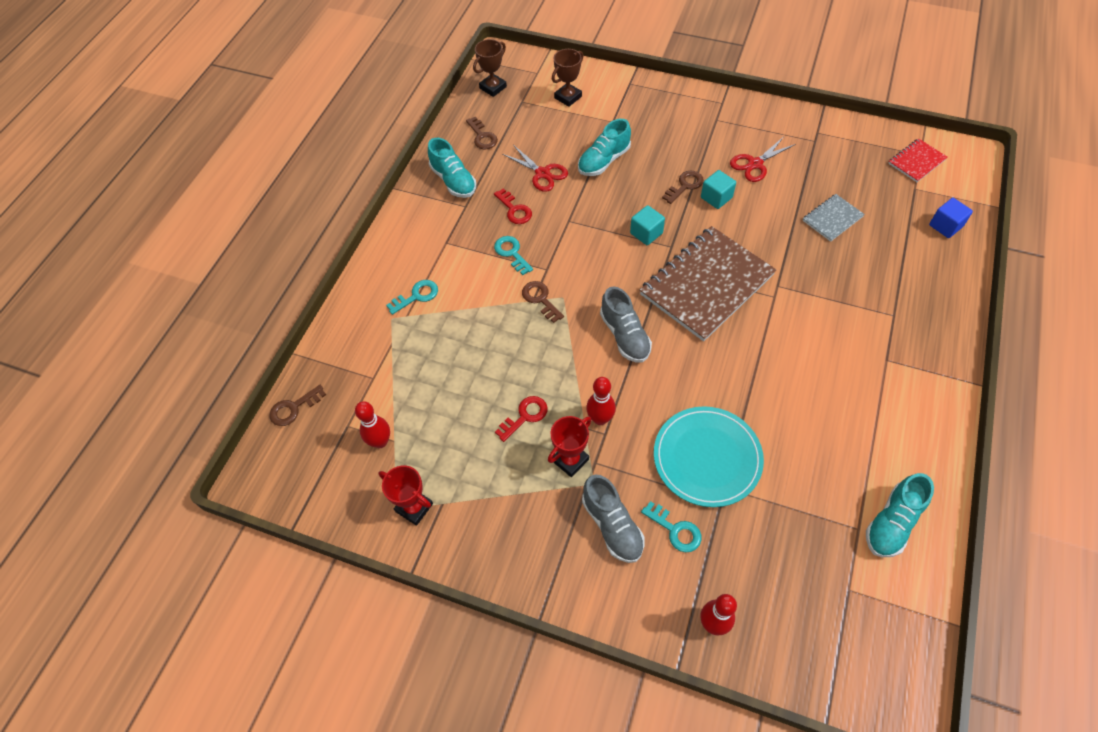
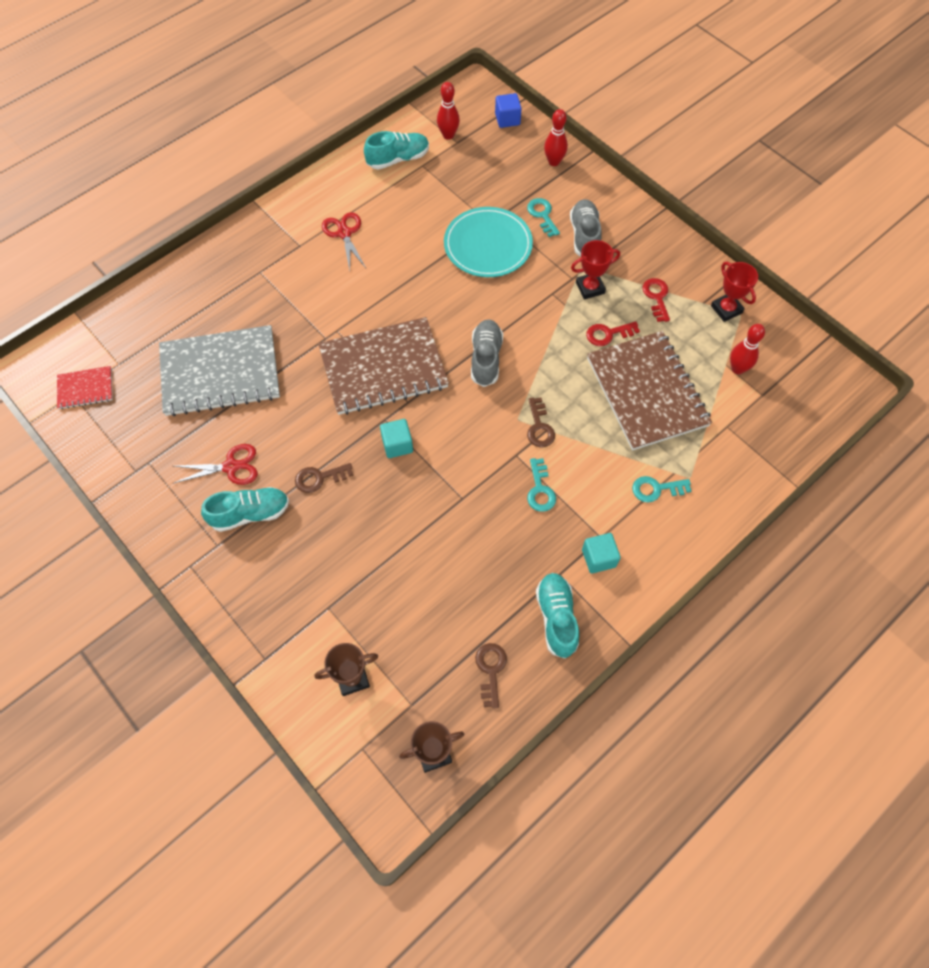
camera: 155 degrees left, 5 degrees up
brown key [270,385,326,426] -> none
red key [494,188,532,224] -> red key moved to [643,278,670,322]
red scissors [502,145,568,192] -> red scissors moved to [322,212,366,270]
turquoise shoe [578,119,631,176] -> turquoise shoe moved to [201,487,289,532]
red bowling pin [586,377,616,425] -> red bowling pin moved to [437,82,460,140]
turquoise cube [701,170,736,209] -> turquoise cube moved to [582,533,621,574]
grey notebook [803,194,865,242] -> grey notebook [159,325,280,416], size x2.15
blue cube [929,198,973,238] -> blue cube moved to [495,93,522,128]
none -> brown notebook [587,331,712,450]

